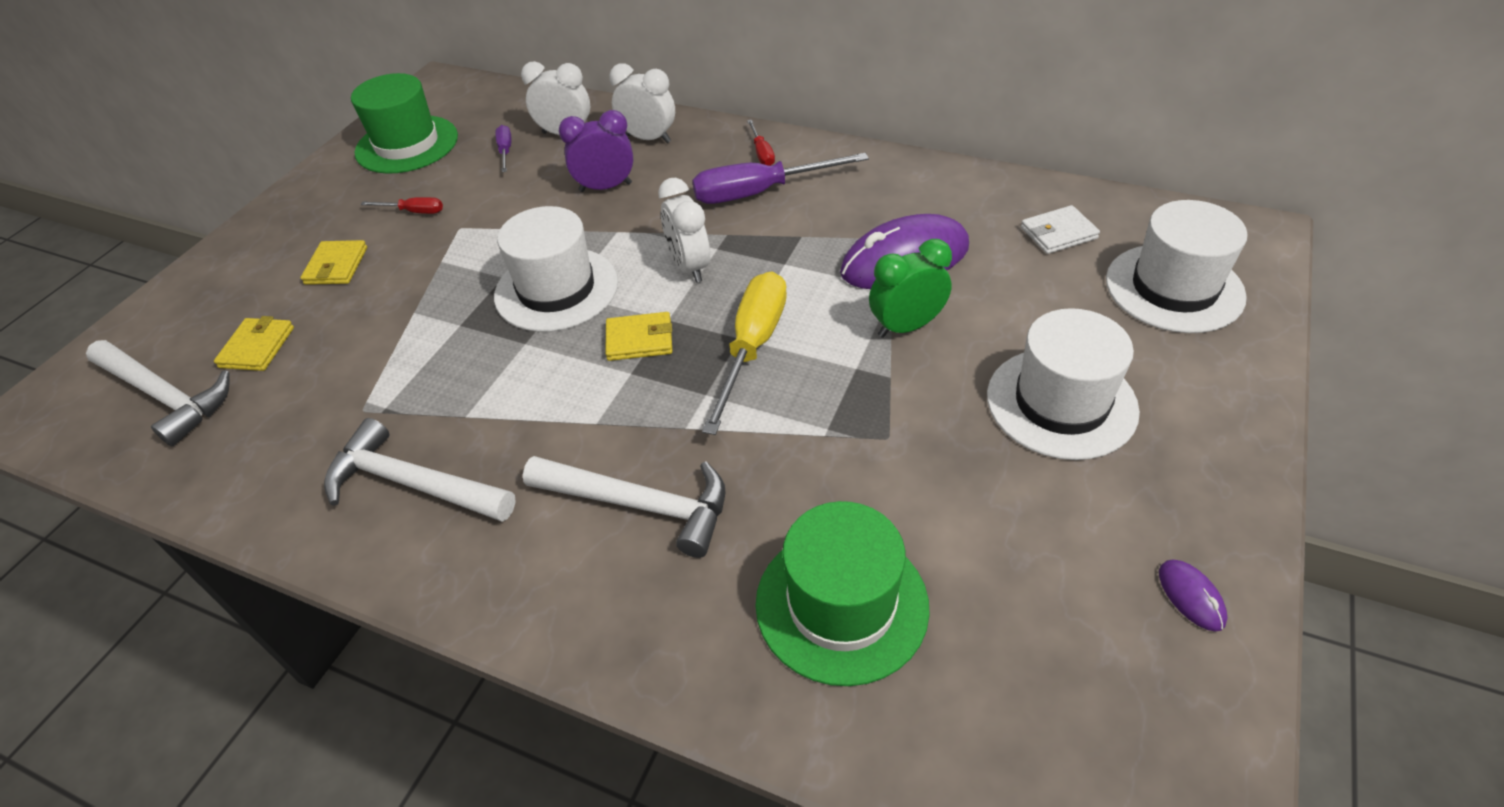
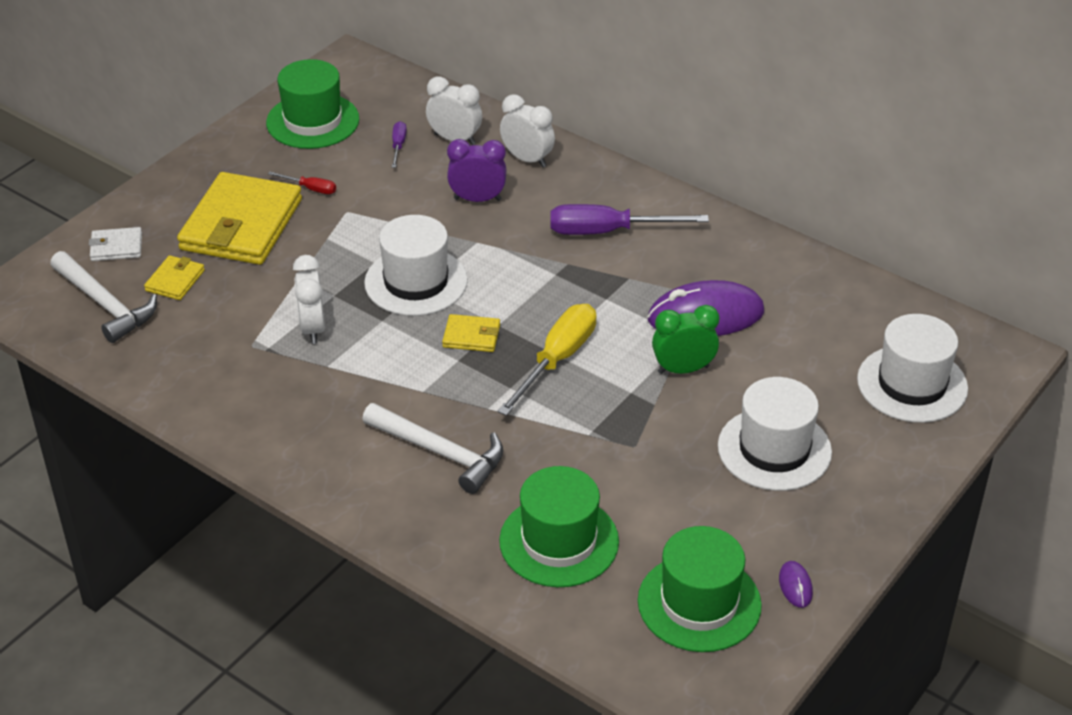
camera: 10 degrees right, 5 degrees down
yellow wallet [300,240,367,285] -> yellow wallet [177,172,302,265], size x2.27
white hammer [324,418,516,522] -> none
white clock [658,178,710,283] -> white clock moved to [293,255,325,344]
red screwdriver [747,120,775,166] -> none
white wallet [1021,205,1100,254] -> white wallet moved to [89,227,142,261]
none -> green hat [638,526,762,652]

